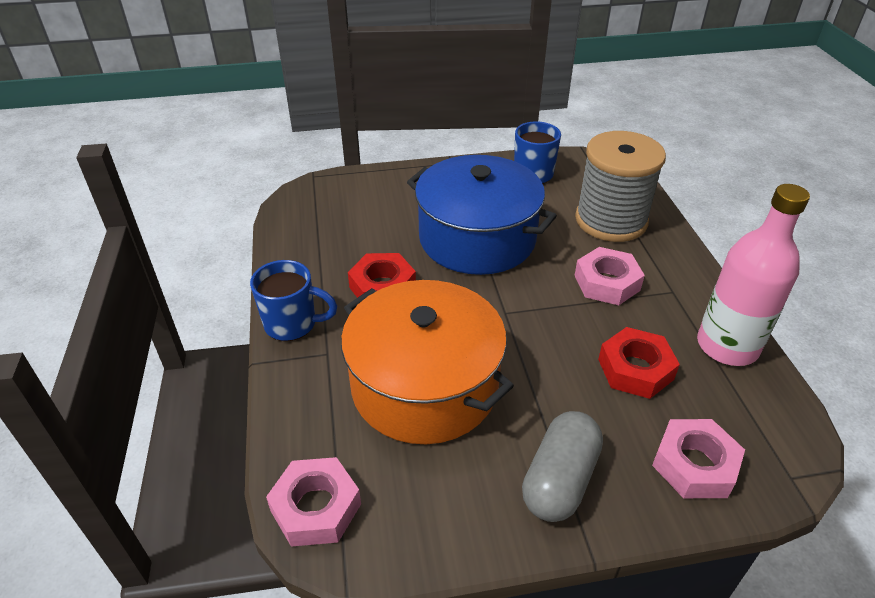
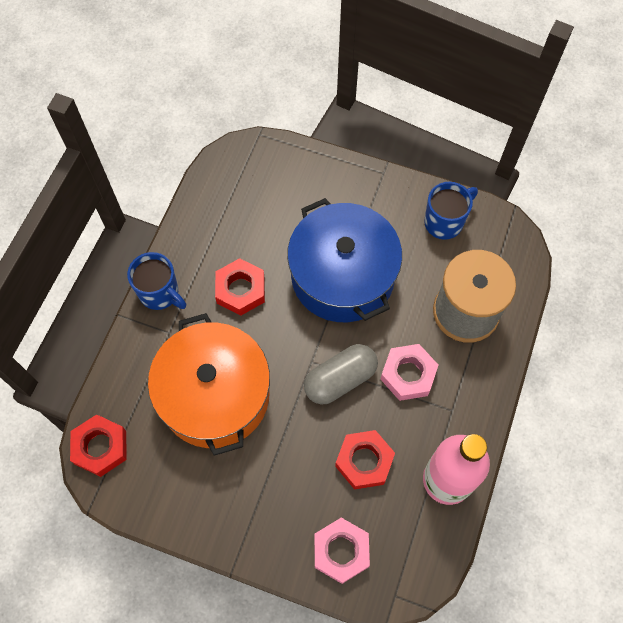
camera: 30 degrees right, 25 degrees up
pink nut [266,457,361,547] -> red nut [70,414,127,477]
grey capsule [522,411,603,522] -> grey capsule moved to [304,344,378,405]

